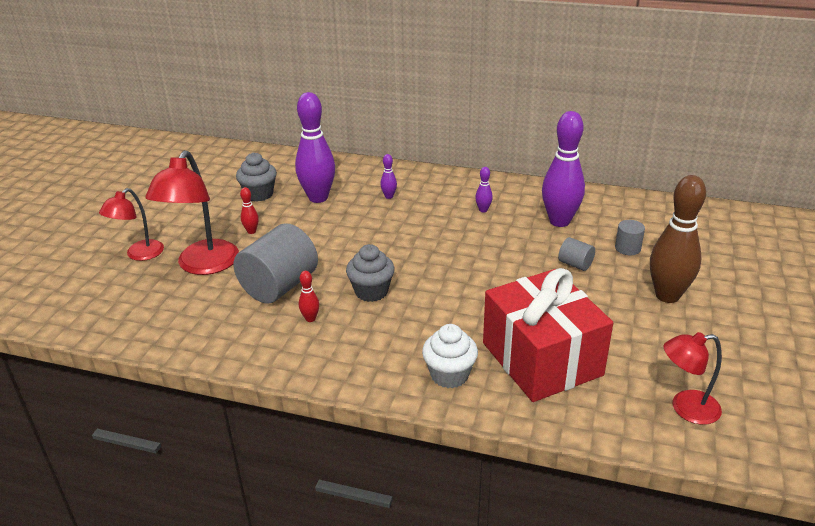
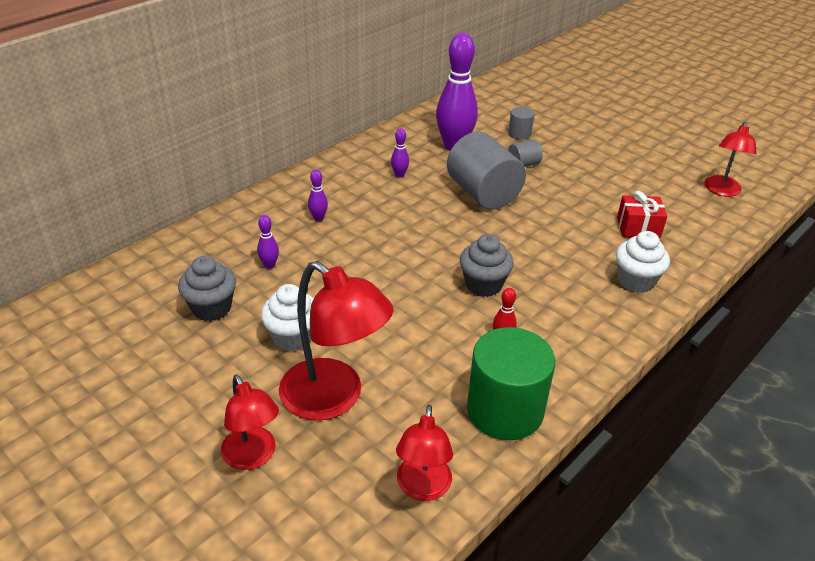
camera: 65 degrees left, 5 degrees up
grey cylinder [233,223,318,304] -> grey cylinder moved to [447,132,526,210]
red bowling pin [240,187,259,234] -> white cupcake [261,284,314,351]
purple bowling pin [295,92,335,203] -> purple bowling pin [257,215,279,269], size x0.42
red gift [483,268,613,402] -> red gift [617,191,667,238], size x0.45
brown bowling pin [650,175,706,303] -> none
none -> red lamp [396,405,453,501]
none -> green cylinder [467,327,555,440]

